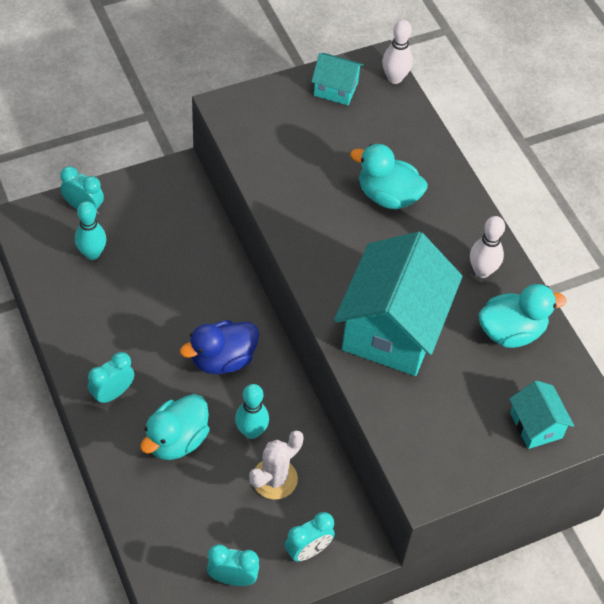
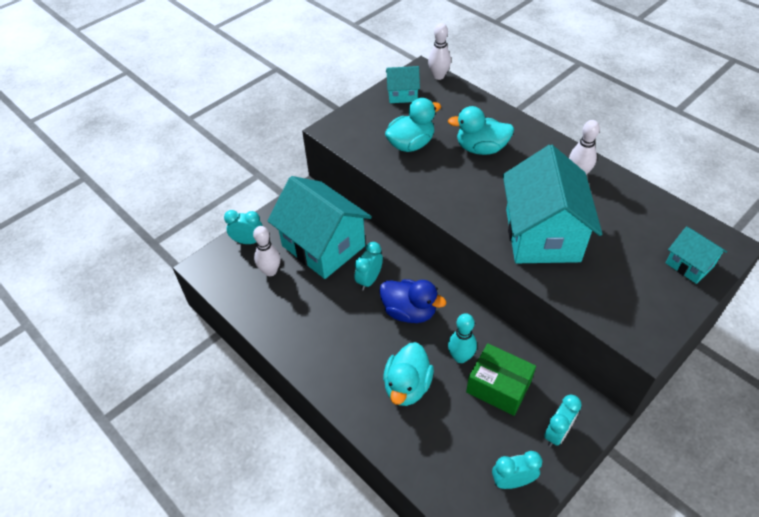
camera: 15 degrees left, 5 degrees down
turquoise bowling pin [75,201,107,260] -> white bowling pin [253,226,280,276]
turquoise clock [88,352,134,404] -> turquoise clock moved to [354,242,383,291]
blue duck [180,320,259,374] -> blue duck turned 105 degrees counterclockwise [379,279,446,323]
white cactus [249,430,304,500] -> green box [466,343,536,416]
turquoise duck [479,284,566,348] -> turquoise duck moved to [385,98,441,152]
none -> turquoise house [268,176,372,279]

